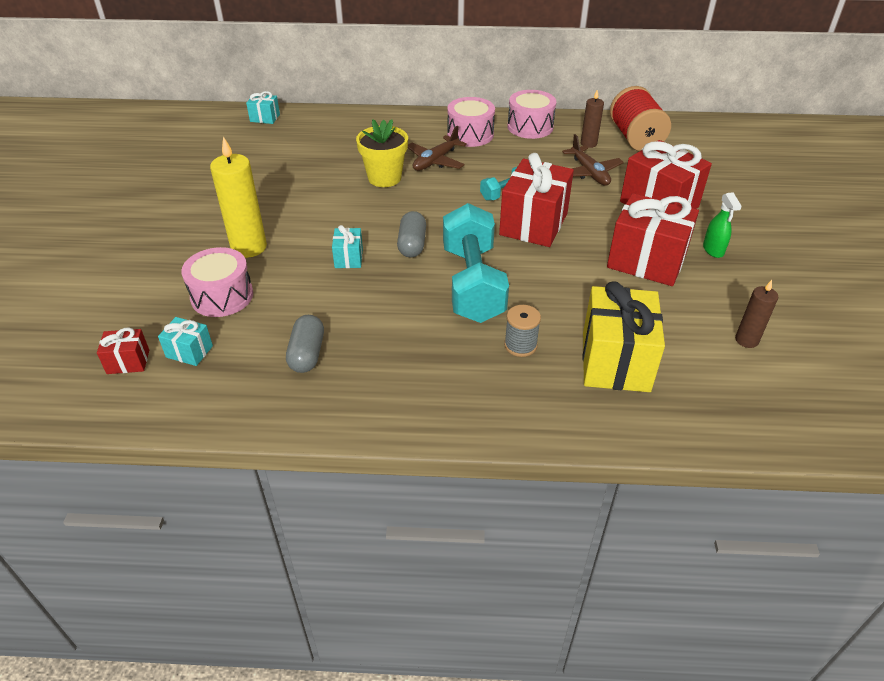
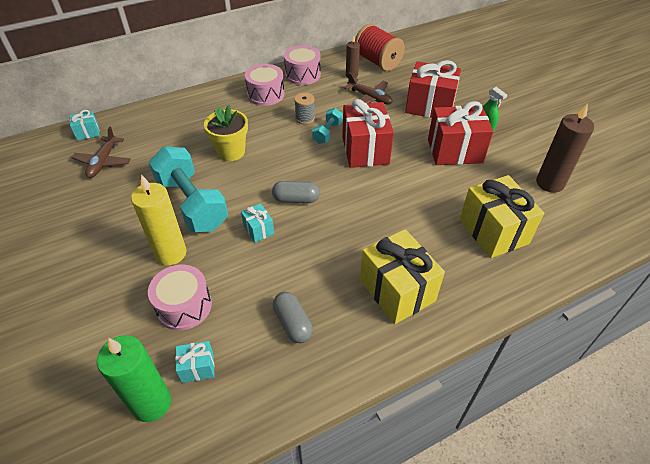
camera: 30 degrees left, 5 degrees up
red gift [97,327,149,374] -> green candle [97,335,171,422]
grey capsule [397,211,426,258] -> grey capsule turned 60 degrees counterclockwise [272,181,320,203]
brown plane [408,126,467,171] -> brown plane moved to [71,126,131,178]
turquoise dumbbell [443,203,509,323] -> turquoise dumbbell moved to [149,146,228,232]
grey spool [504,305,541,357] -> grey spool moved to [294,92,315,124]
brown candle [735,280,778,348] -> brown candle [536,103,594,193], size x1.78
none -> yellow gift [360,229,445,324]

